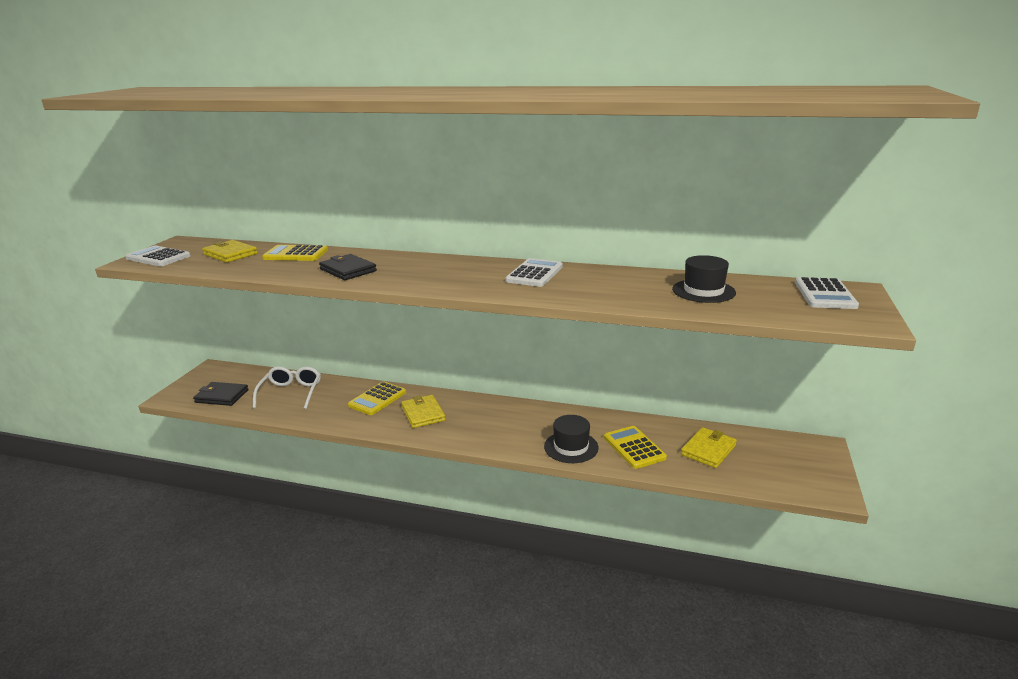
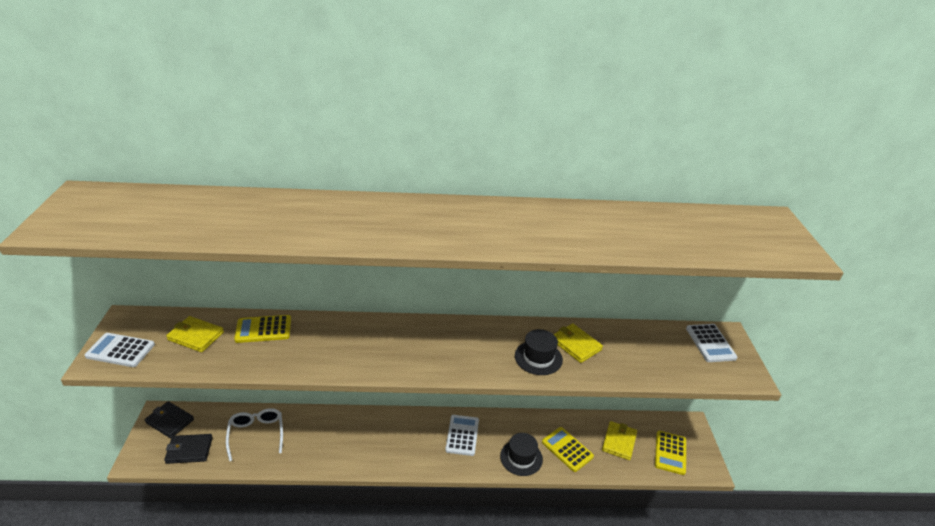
camera: 20 degrees left, 10 degrees up
black wallet [319,254,377,280] -> black wallet moved to [145,401,194,438]
yellow calculator [348,381,406,415] -> yellow calculator moved to [655,431,686,475]
yellow wallet [401,395,446,428] -> yellow wallet moved to [554,324,603,363]
white calculator [505,258,563,287] -> white calculator moved to [445,415,479,456]
black hat [672,255,736,303] -> black hat moved to [515,329,563,375]

